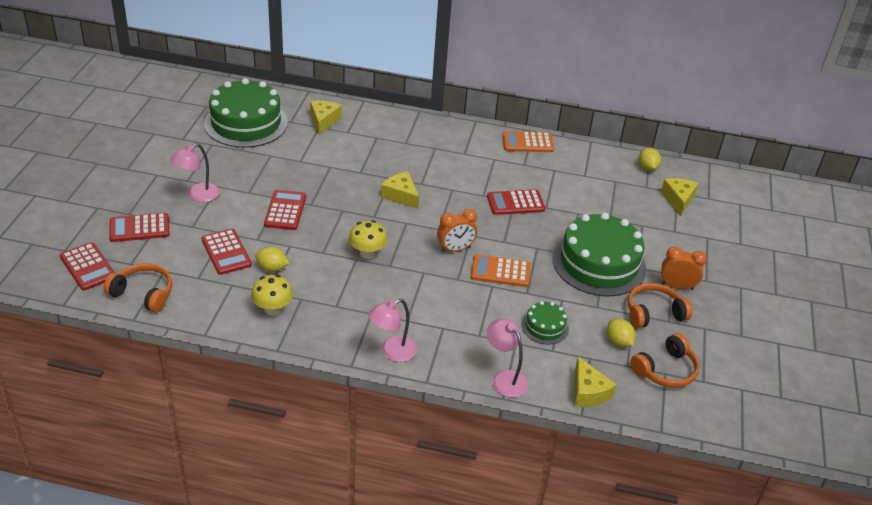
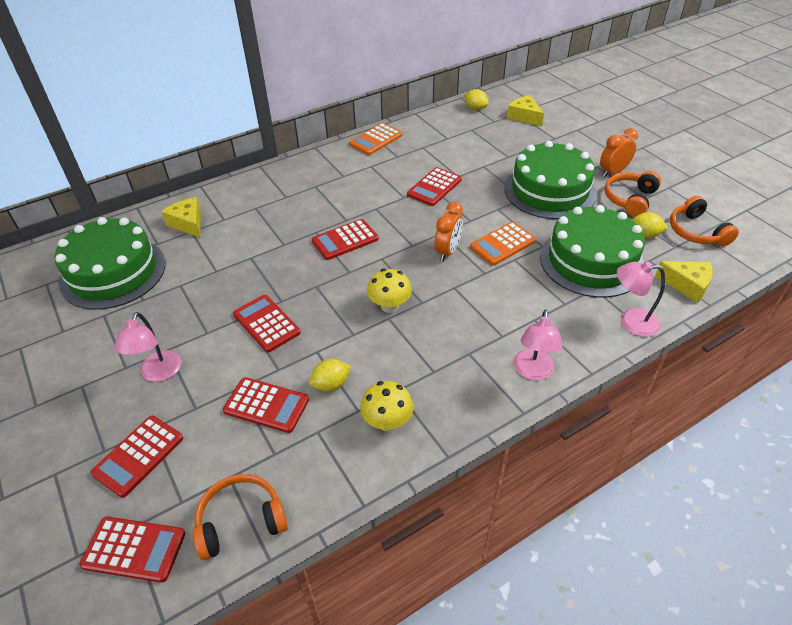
camera: 40 degrees left, 5 degrees up
yellow cheese [381,172,419,209] -> red calculator [312,219,379,260]
green cake [522,301,569,345] -> green cake [540,205,645,298], size x2.13
orange headphones [630,333,700,388] -> orange headphones turned 150 degrees clockwise [670,196,739,247]

